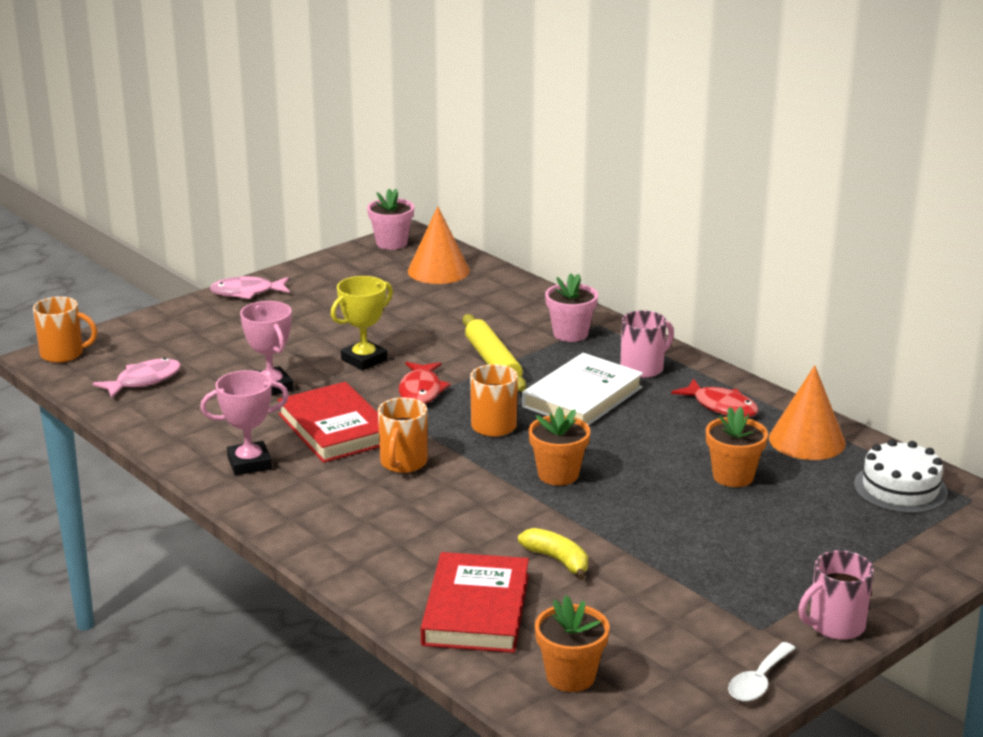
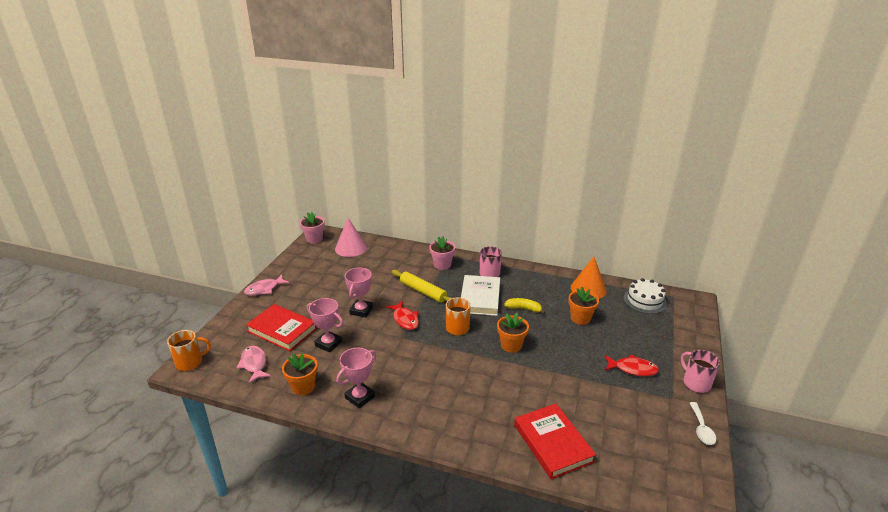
camera: 30 degrees left, 5 degrees up
pink fish [93,357,181,399] -> pink fish turned 45 degrees counterclockwise [237,346,271,383]
red book [277,382,380,463] -> red book moved to [246,304,317,351]
yellow trophy [331,276,393,371] -> pink trophy [345,268,373,317]
orange mug [378,397,428,473] -> none
orange cone [408,206,470,284] -> pink cone [335,218,367,257]
yellow banana [518,528,588,580] -> yellow banana moved to [504,298,545,314]
orange flower pot [535,595,610,692] -> orange flower pot moved to [282,353,318,395]
red fish [671,379,759,418] -> red fish moved to [605,355,659,376]
pink mug [799,550,874,640] -> pink mug turned 120 degrees clockwise [681,350,720,393]

